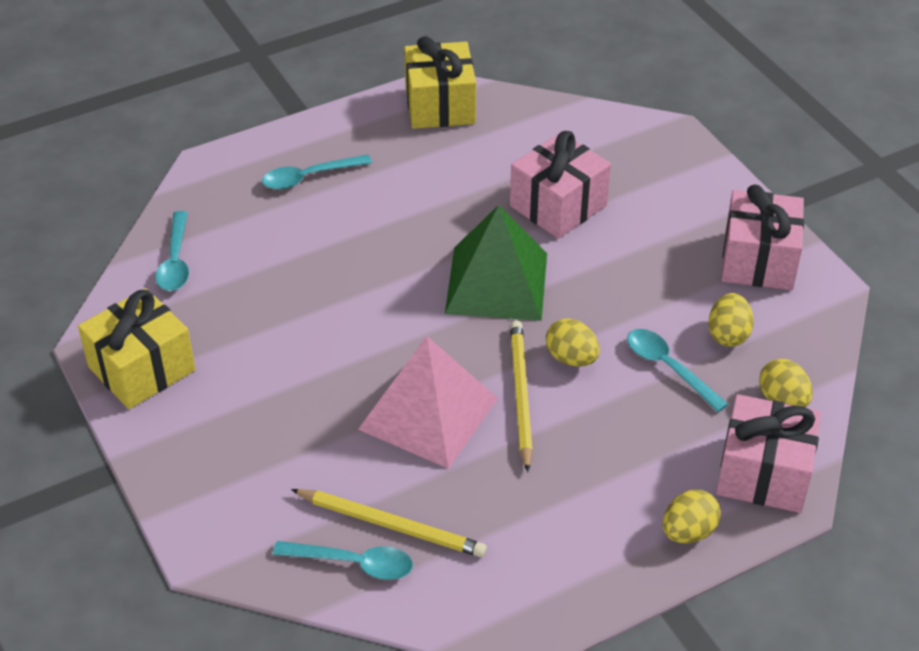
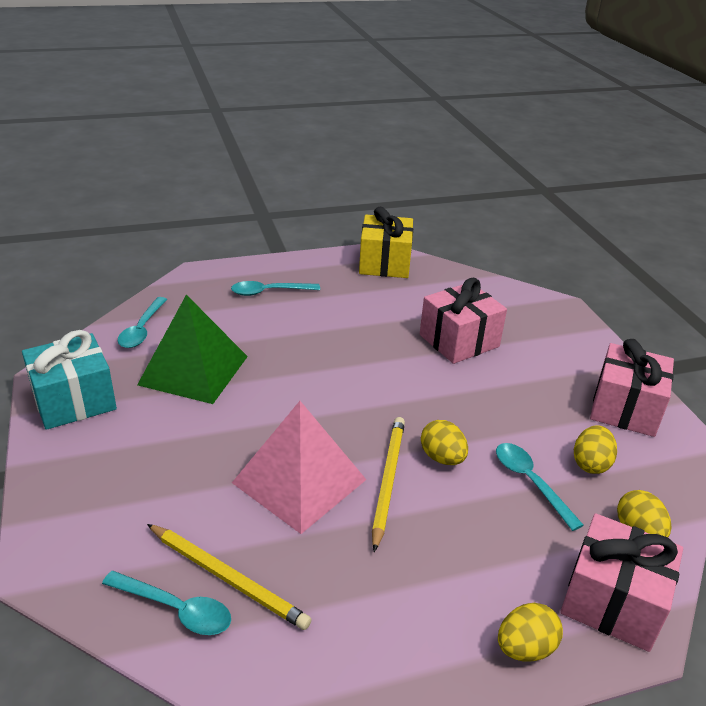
camera: 10 degrees right, 10 degrees down
yellow gift [78,288,196,409] -> turquoise gift [22,330,117,430]
green pyramid [445,205,547,321] -> green pyramid moved to [137,295,248,404]

